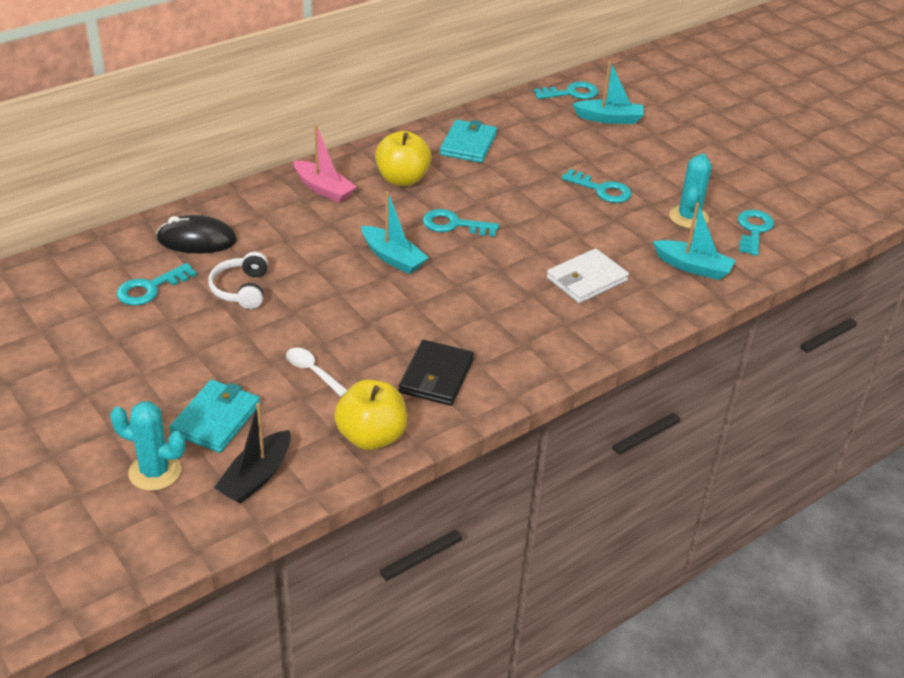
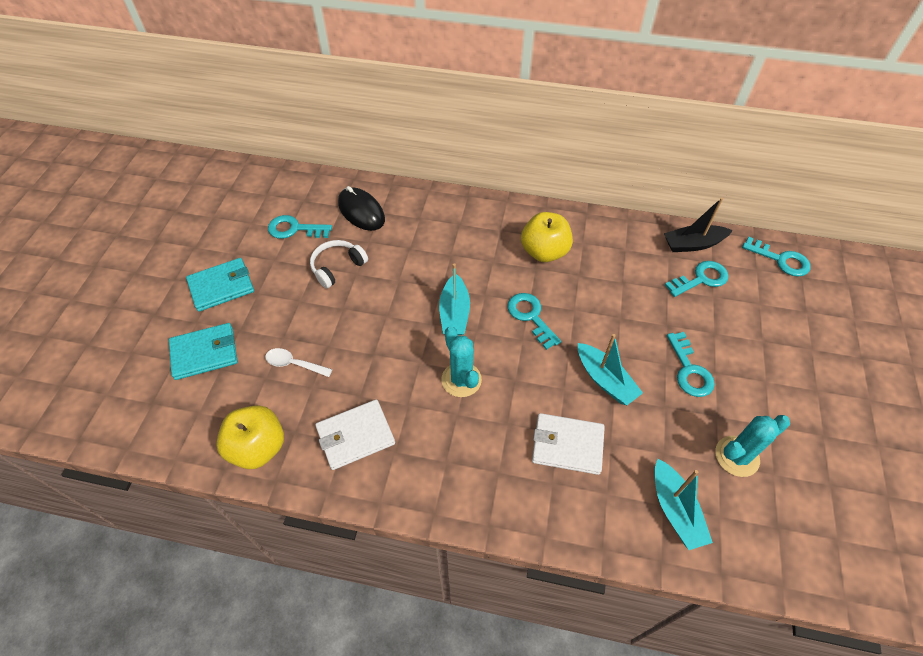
camera: 50 degrees right, 15 degrees up
turquoise cactus [110,401,186,491] -> turquoise cactus moved to [441,326,482,397]
black boat [214,403,291,504] -> black boat moved to [664,198,733,252]
white spoon [286,348,348,397] -> white spoon turned 75 degrees counterclockwise [265,348,332,377]
pink boat [294,125,357,203] -> none
black wallet [399,340,474,406] -> white wallet [315,399,395,470]
turquoise wallet [440,120,497,163] -> turquoise wallet moved to [186,258,254,312]
turquoise boat [572,61,644,124] -> turquoise boat moved to [578,334,643,405]
turquoise key [738,210,774,256] -> turquoise key moved to [665,261,729,297]

